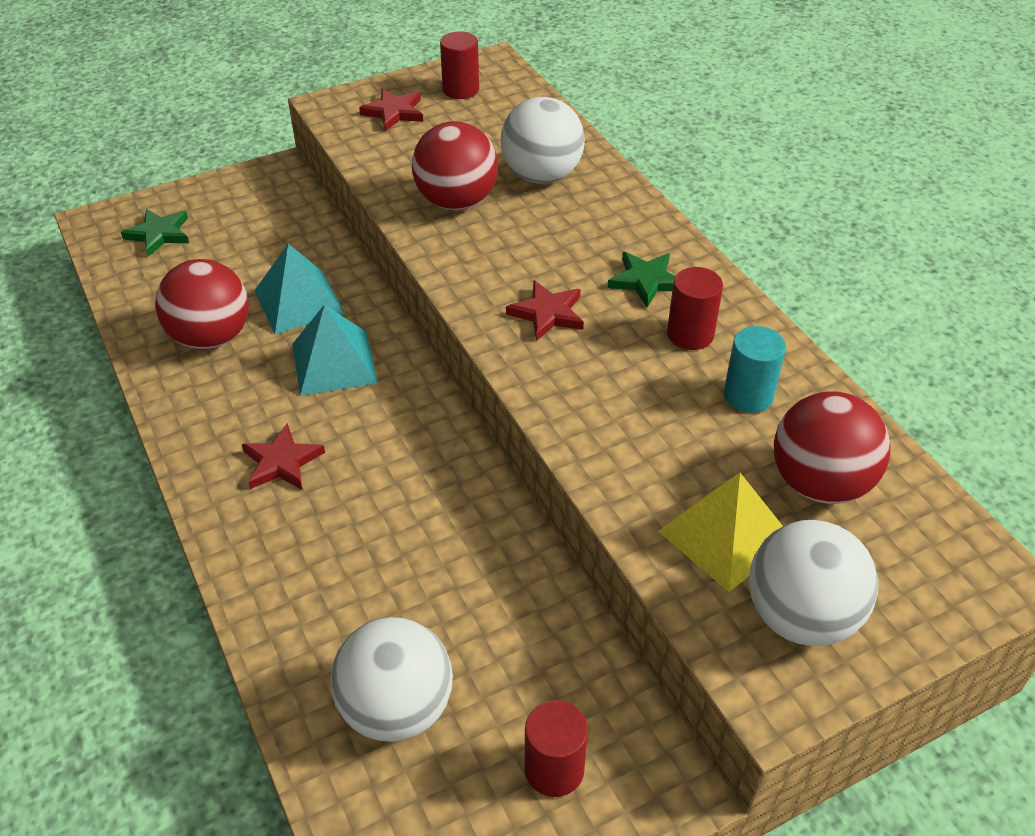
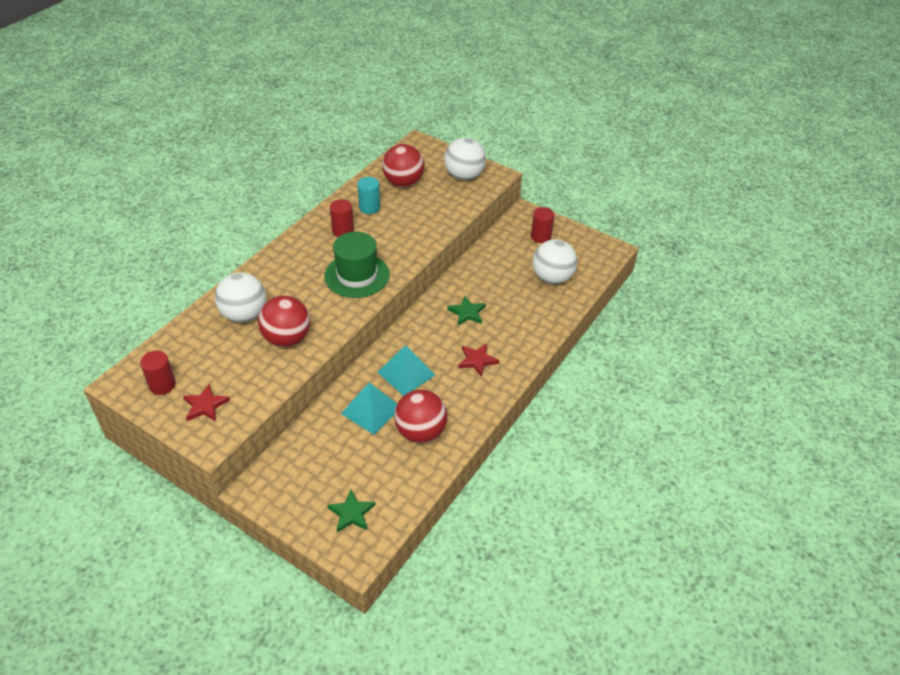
camera: 120 degrees left, 0 degrees up
red star [506,280,584,341] -> green hat [324,232,390,298]
green star [607,252,675,308] -> green star moved to [447,296,486,325]
yellow pyramid [658,473,783,592] -> none

